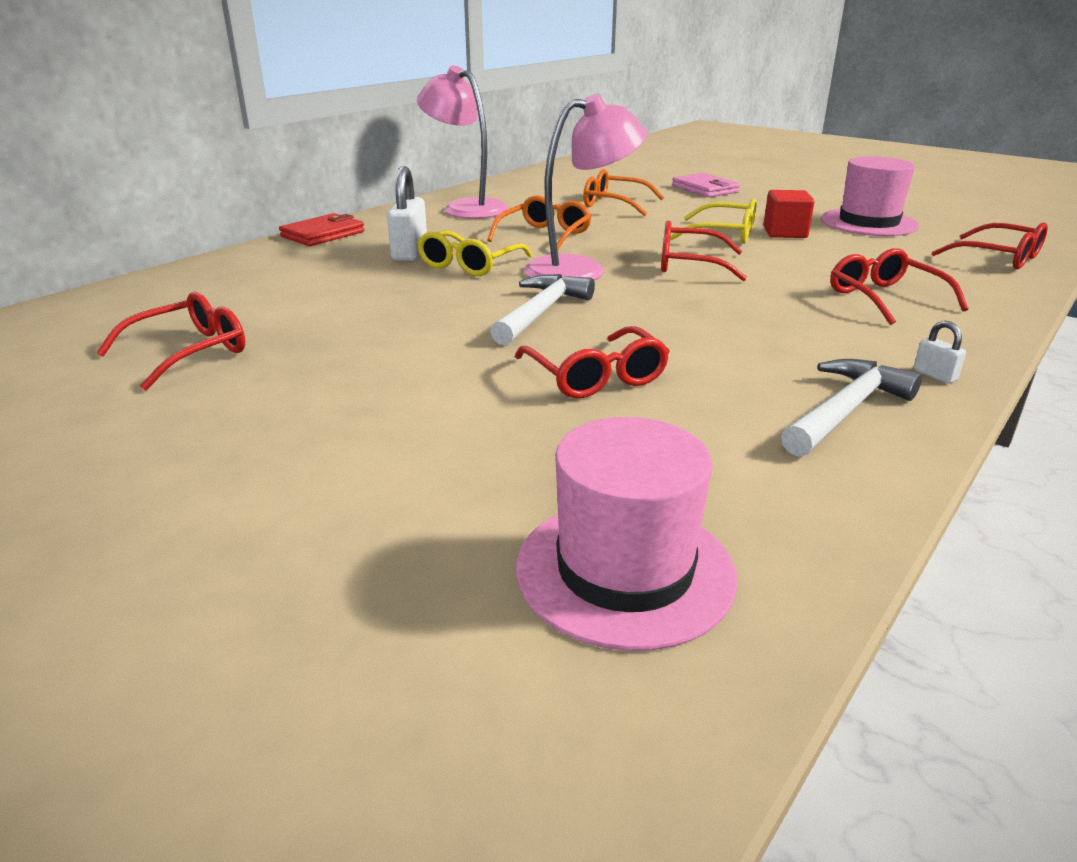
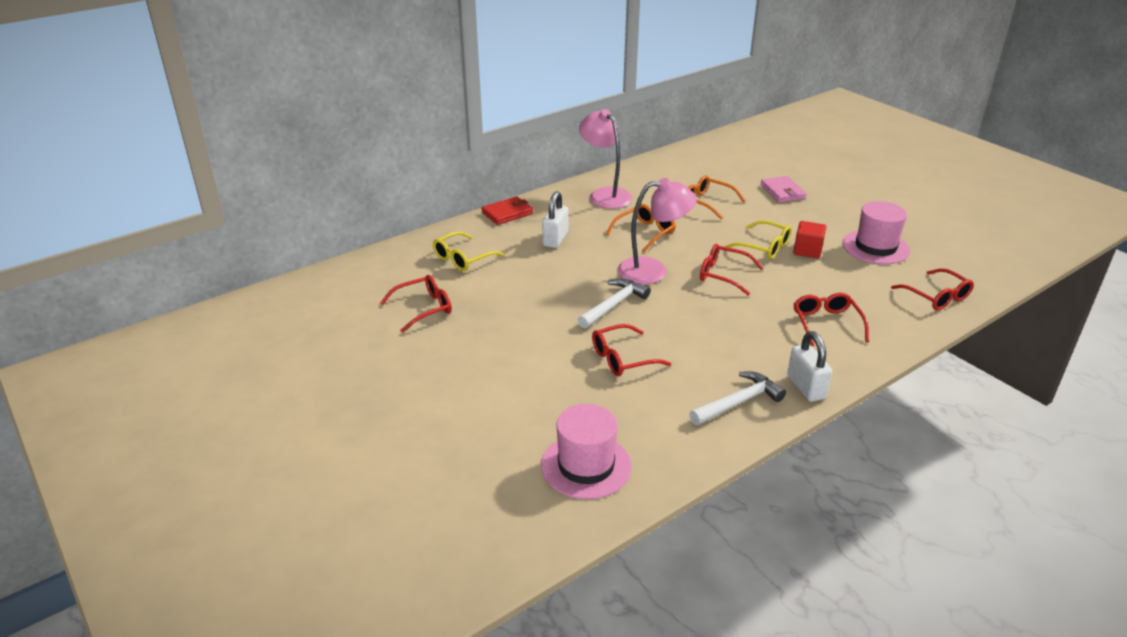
camera: 15 degrees right, 5 degrees up
yellow glasses [417,230,533,276] -> yellow glasses moved to [433,231,504,271]
red glasses [515,326,670,398] -> red glasses turned 75 degrees clockwise [592,324,671,376]
white padlock [914,321,966,384] -> white padlock [787,331,832,402], size x2.07

